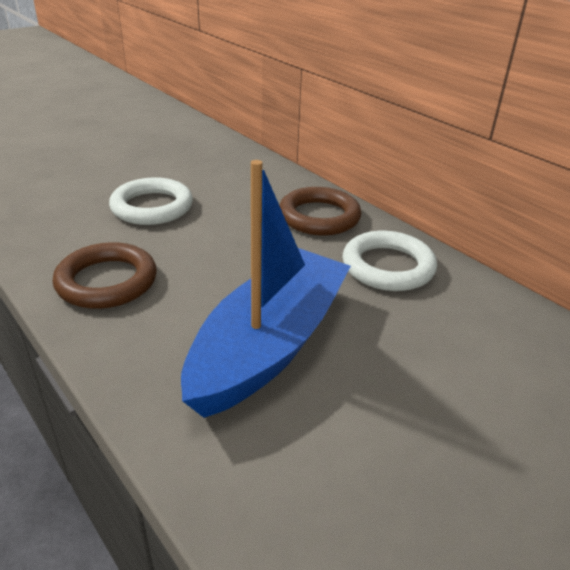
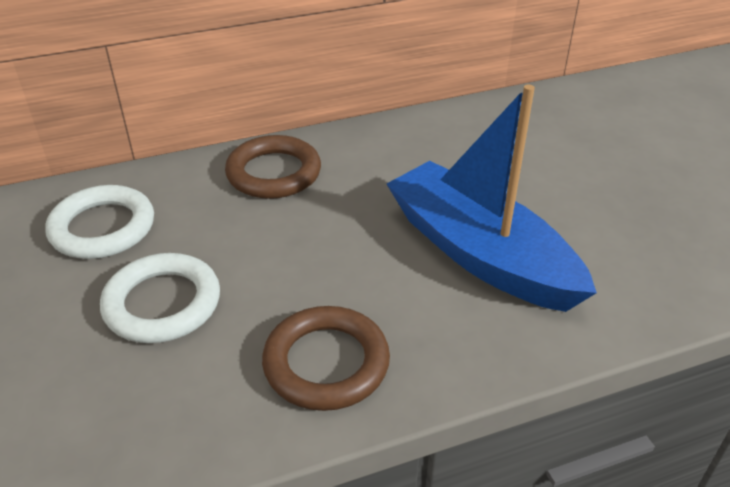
camera: 70 degrees left, 5 degrees up
white ring [342,231,437,291] -> white ring moved to [45,185,154,259]

